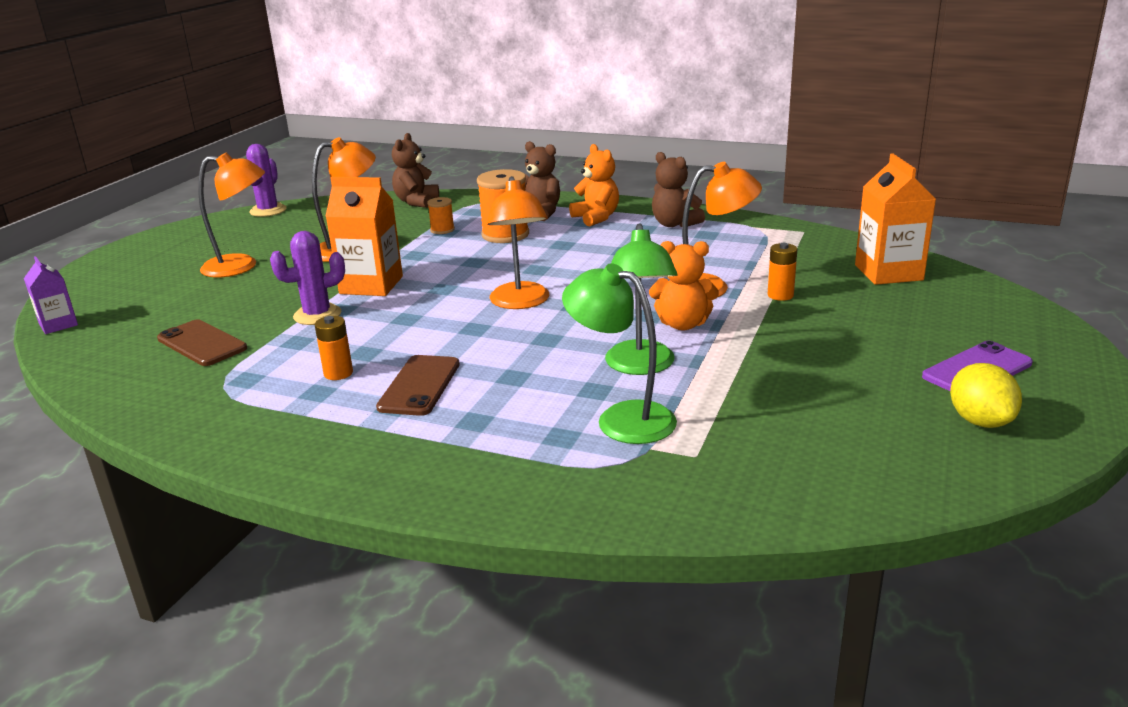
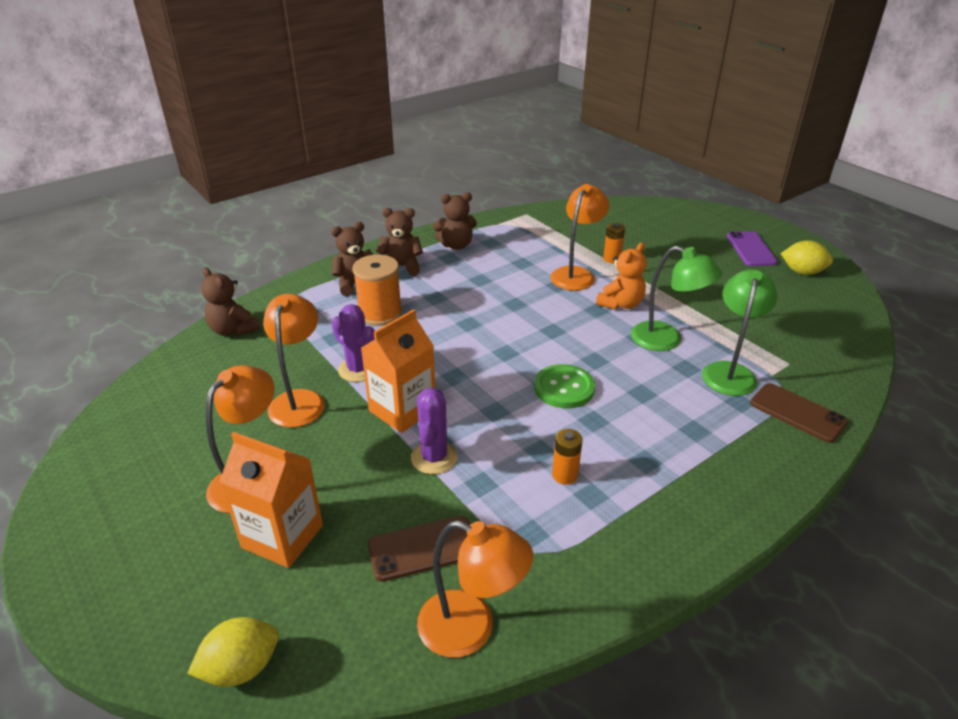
camera: 60 degrees left, 10 degrees up
purple carton [24,256,78,334] -> yellow lemon [187,617,279,687]
purple cactus [246,144,287,217] -> purple cactus moved to [332,304,375,382]
brown phone [376,355,460,416] -> brown phone moved to [750,383,848,443]
orange spool [427,197,455,234] -> none
orange lamp [487,176,549,309] -> orange lamp moved to [417,520,533,658]
green lamp [562,263,677,444] -> green lamp turned 135 degrees clockwise [702,269,777,396]
orange teddy bear [569,144,619,227] -> brown teddy bear [376,208,423,276]
orange carton [855,153,936,285] -> orange carton moved to [219,432,323,568]
none -> green button [534,364,595,408]

